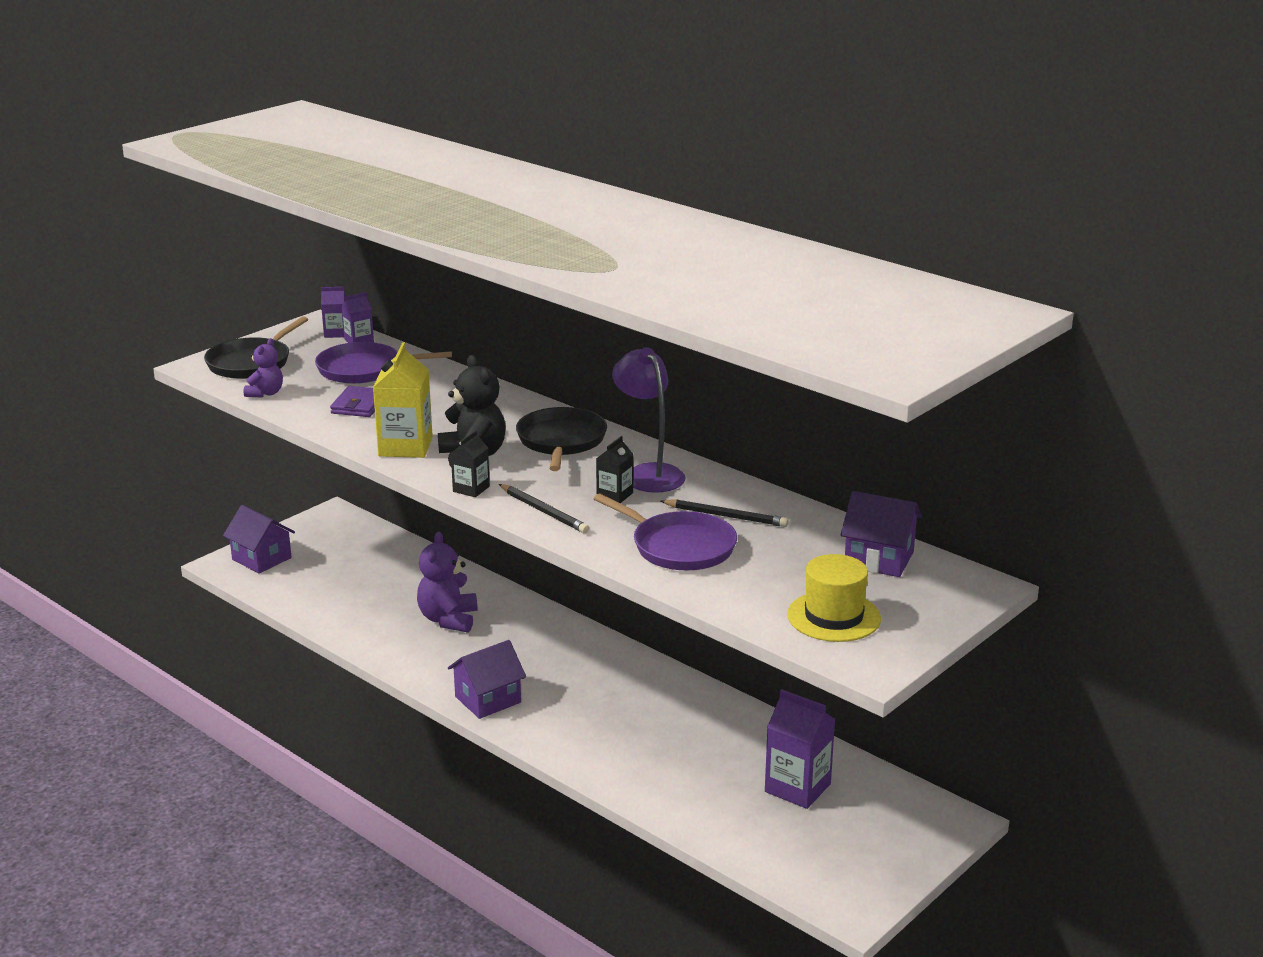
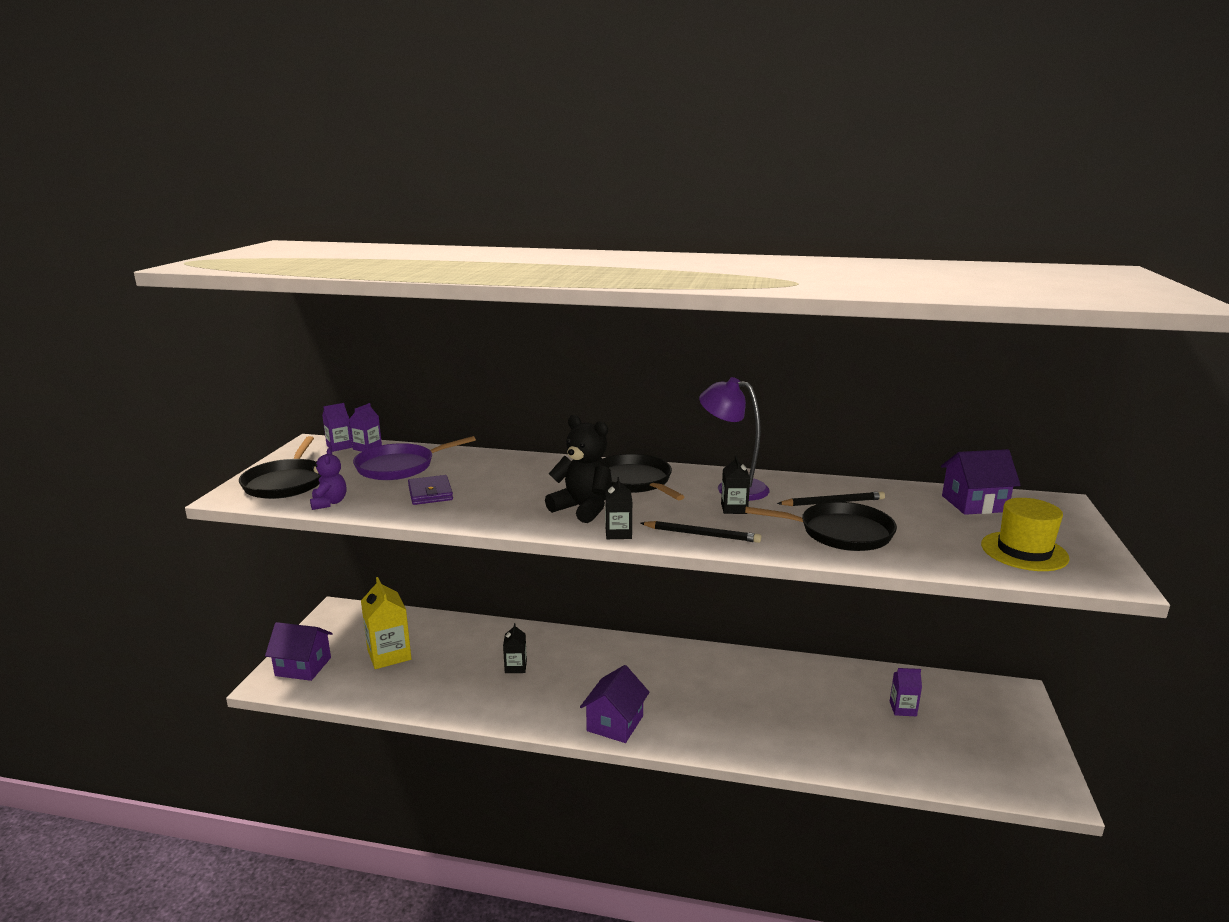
camera: 30 degrees left, 5 degrees down
yellow carton [373,342,433,458] -> yellow carton moved to [361,577,412,669]
purple teddy bear [417,532,477,633] -> black carton [503,623,527,673]
purple pan [593,494,737,570] -> black pan [745,502,897,551]
purple carton [765,689,836,809] -> purple carton [890,668,922,716], size x0.55

